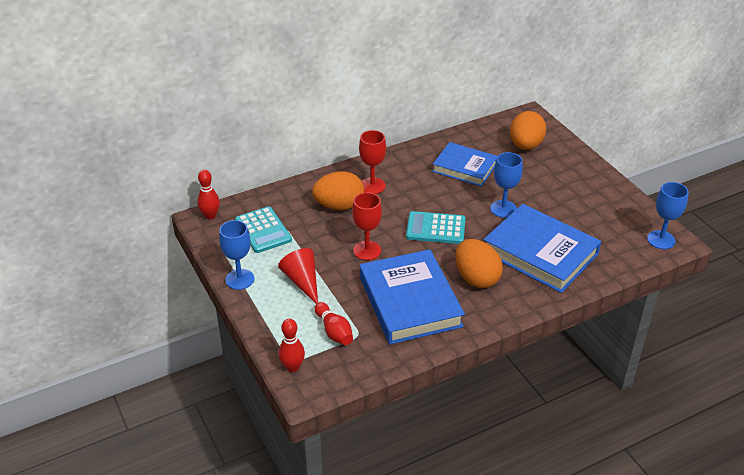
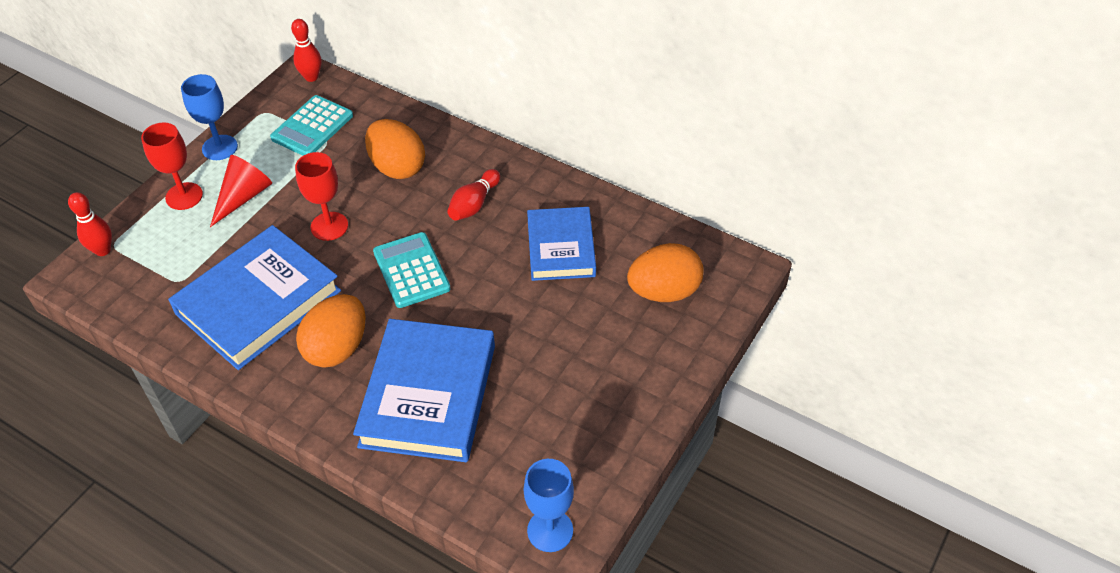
camera: 60 degrees right, 10 degrees up
red bowling pin [315,302,353,345] -> red bowling pin moved to [447,169,500,221]
red goblet [359,130,386,194] -> red goblet moved to [141,122,203,210]
blue goblet [490,152,523,218] -> none

